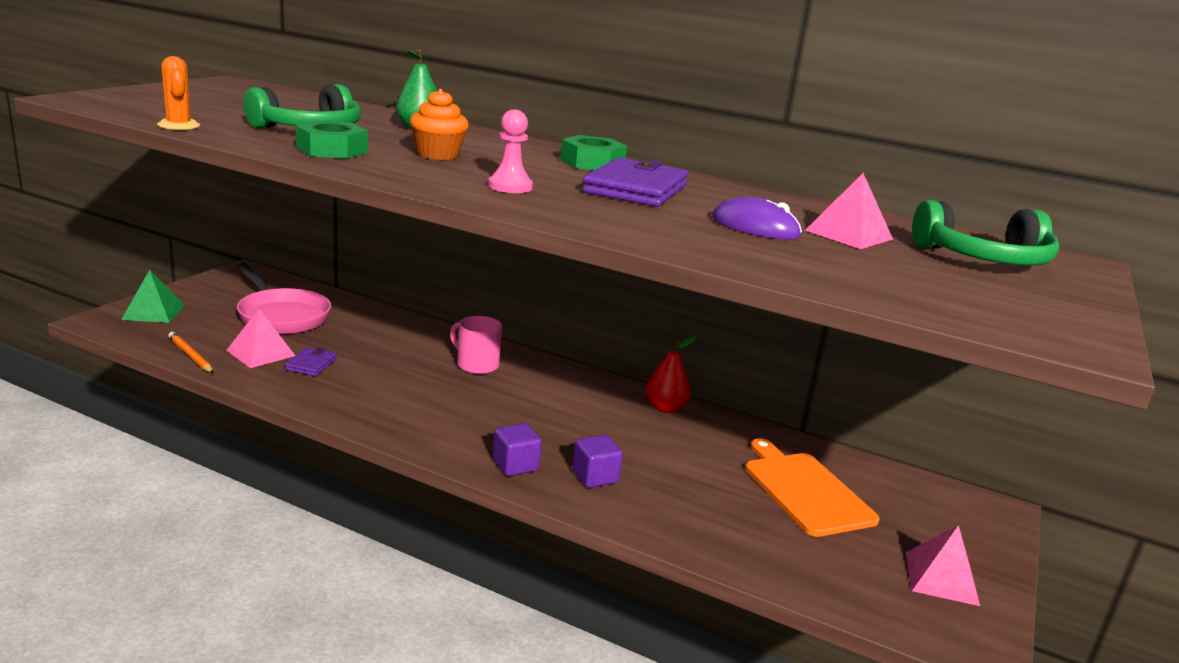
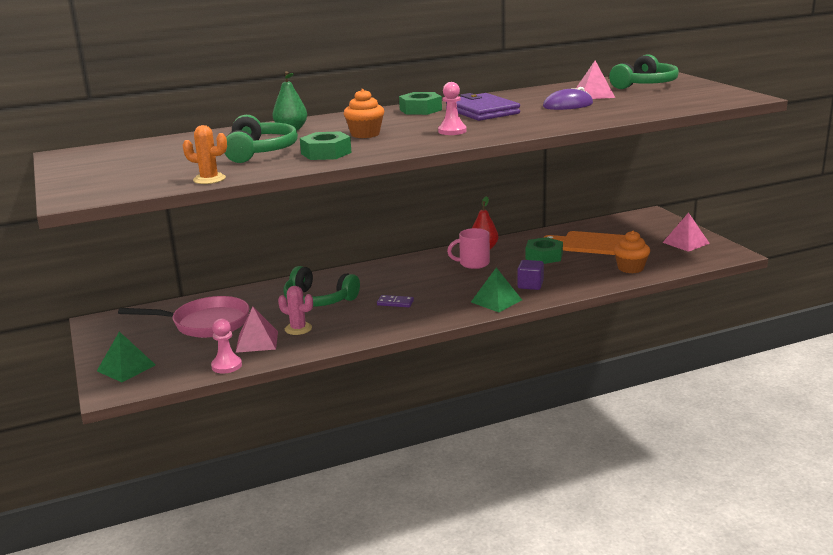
camera: 45 degrees left, 0 degrees up
orange pencil [168,332,214,373] -> pink pawn [211,318,242,374]
purple wallet [285,347,337,376] -> pink cactus [278,286,313,335]
pink mug [450,316,502,374] -> pink mug moved to [447,228,490,269]
purple cube [493,423,542,476] -> green pyramid [471,268,522,312]
none -> green headphones [283,266,360,307]
none -> purple domino [377,295,414,307]
none -> green nut [526,237,563,264]
none -> orange cupcake [613,231,650,273]

